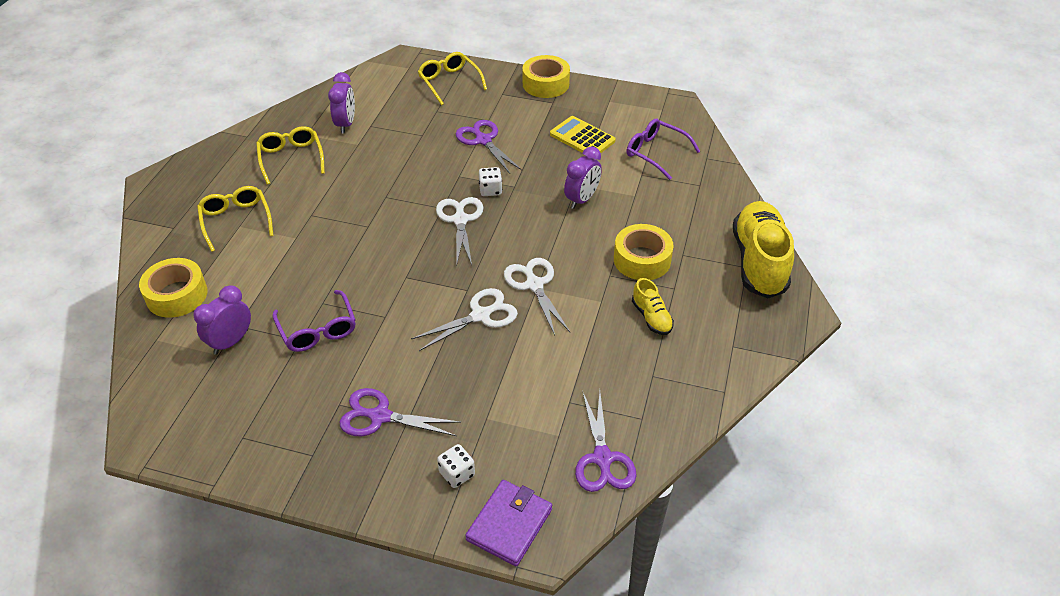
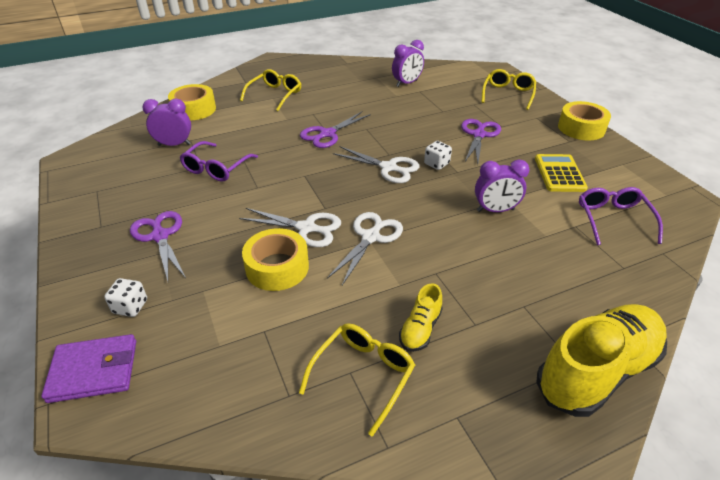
camera: 50 degrees right, 5 degrees down
yellow glasses [256,126,325,185] -> yellow glasses moved to [299,323,415,437]
white scissors [436,197,483,265] -> white scissors turned 75 degrees clockwise [333,146,419,183]
purple scissors [575,390,636,492] -> purple scissors moved to [300,112,371,148]
yellow tape [614,224,674,280] -> yellow tape moved to [242,228,309,291]

